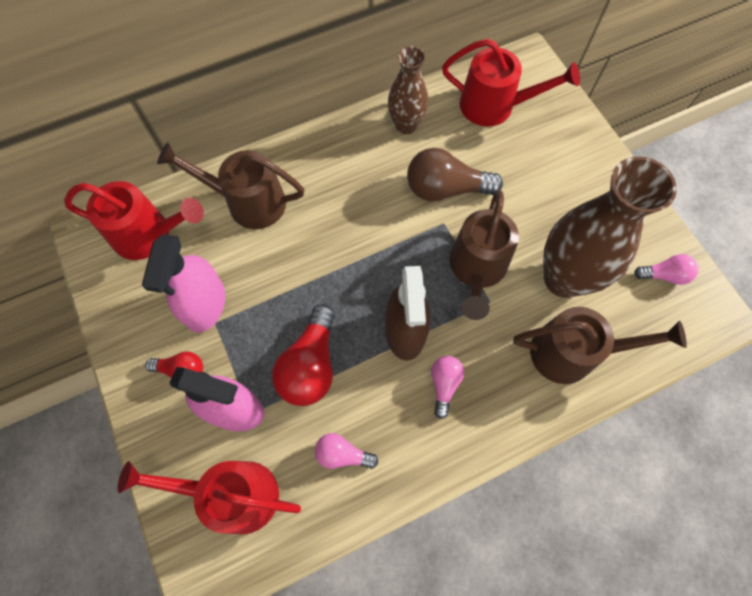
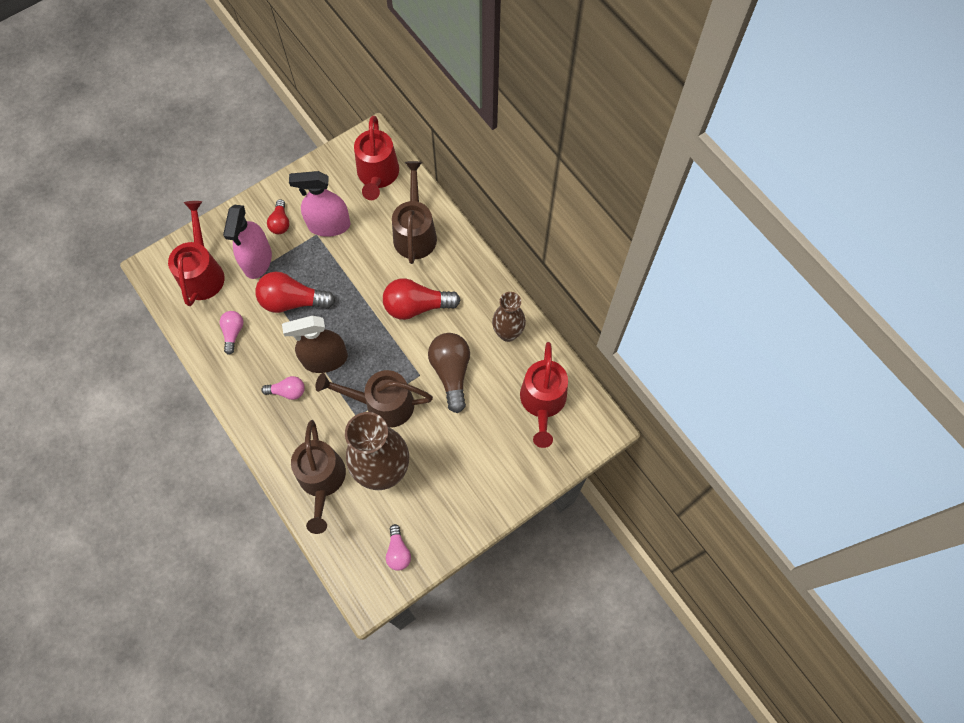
camera: 80 degrees right, 0 degrees up
none -> red light bulb [383,278,460,320]

